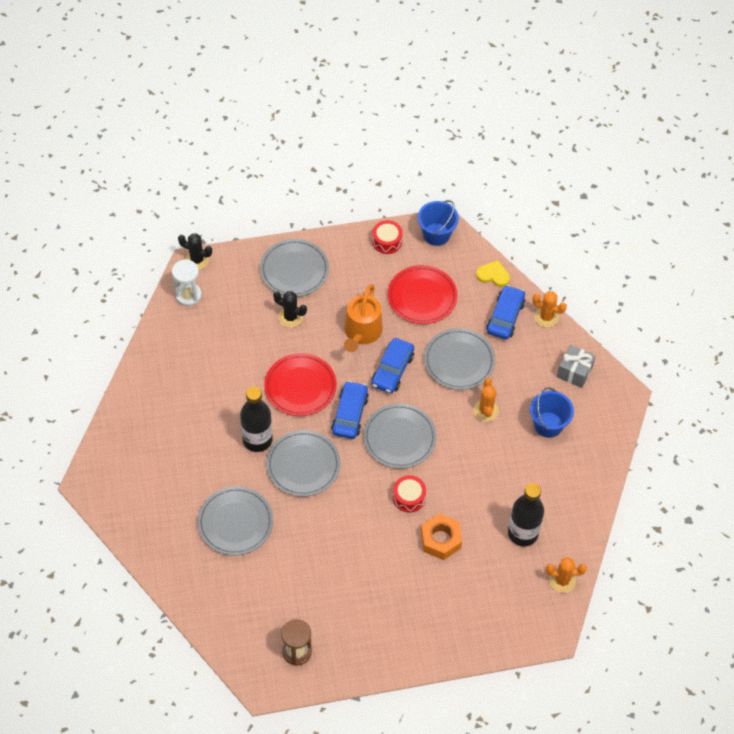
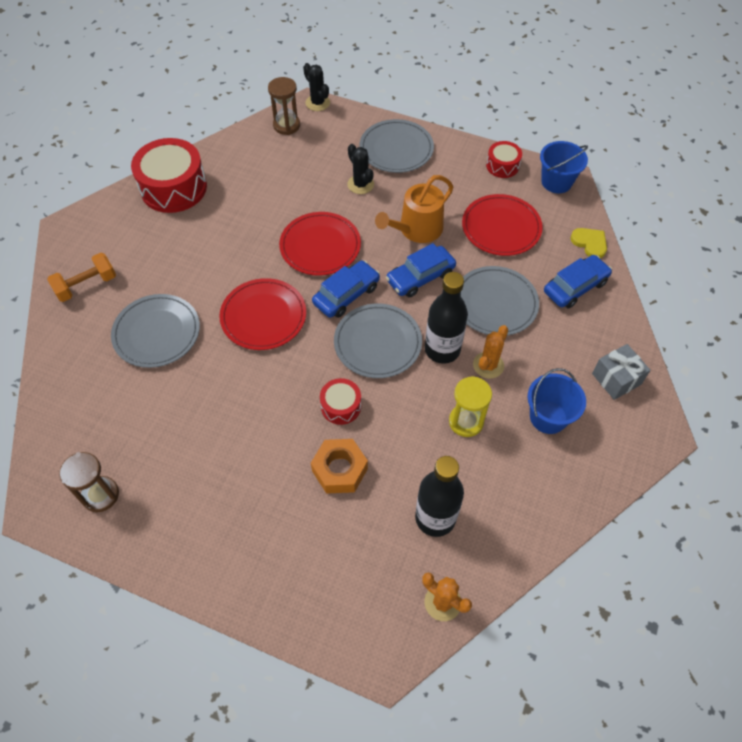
camera: 35 degrees right, 0 degrees up
white hourglass [172,260,202,306] -> brown hourglass [268,77,300,135]
black bottle [240,386,273,452] -> black bottle moved to [425,272,468,364]
grey plate [266,430,340,497] -> red plate [219,278,306,350]
orange cactus [533,291,567,327] -> none
none -> orange dumbbell [47,253,116,302]
none -> red drum [131,138,207,213]
none -> yellow hourglass [449,376,492,437]

